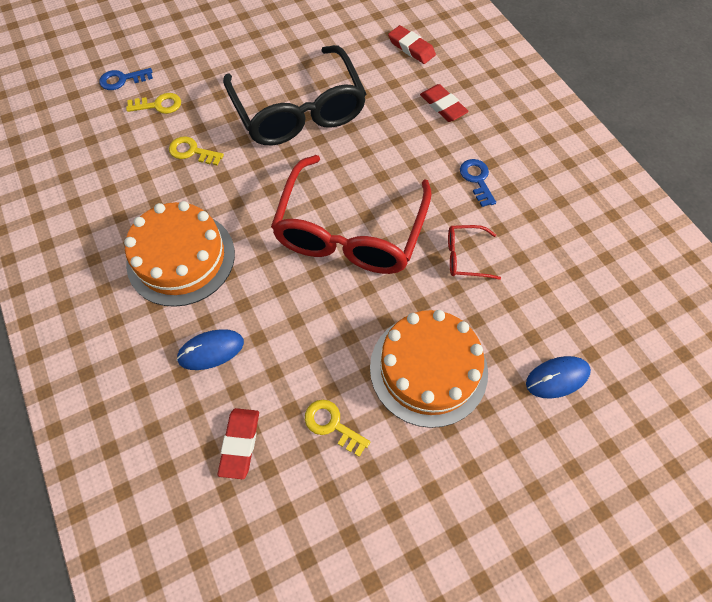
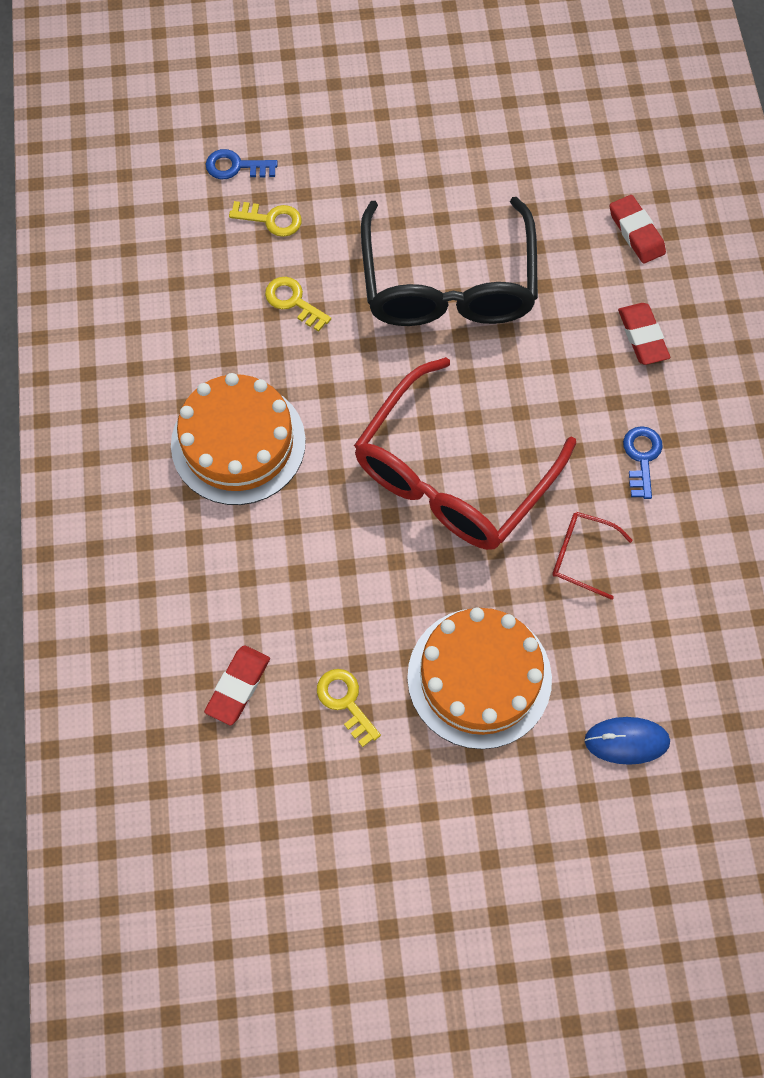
camera: 20 degrees right, 5 degrees up
blue mouse [176,329,244,370] -> none

